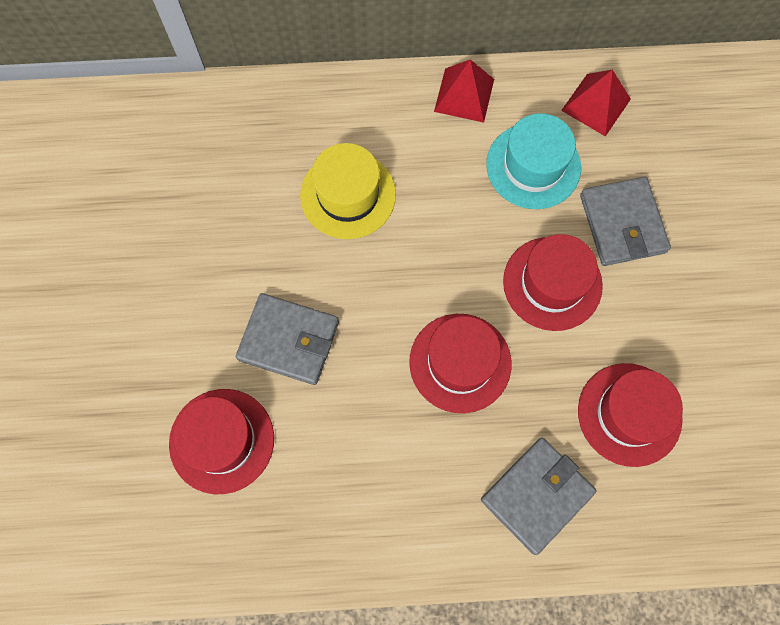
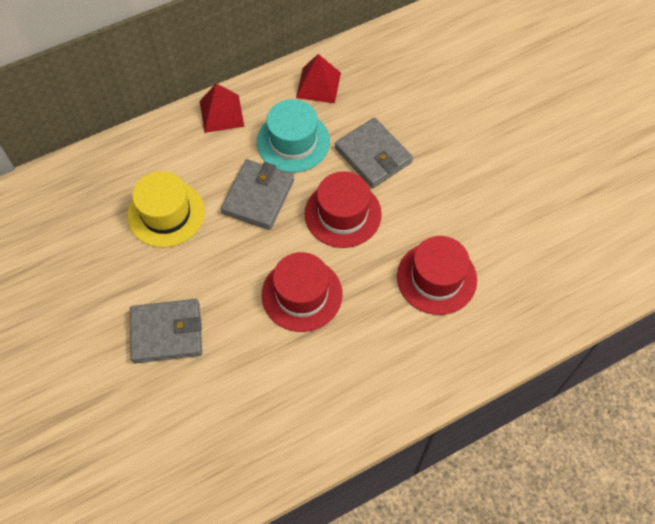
camera: 25 degrees left, 10 degrees down
red hat [169,389,274,494] -> none
grey wallet [481,438,597,555] -> grey wallet moved to [221,159,294,230]

